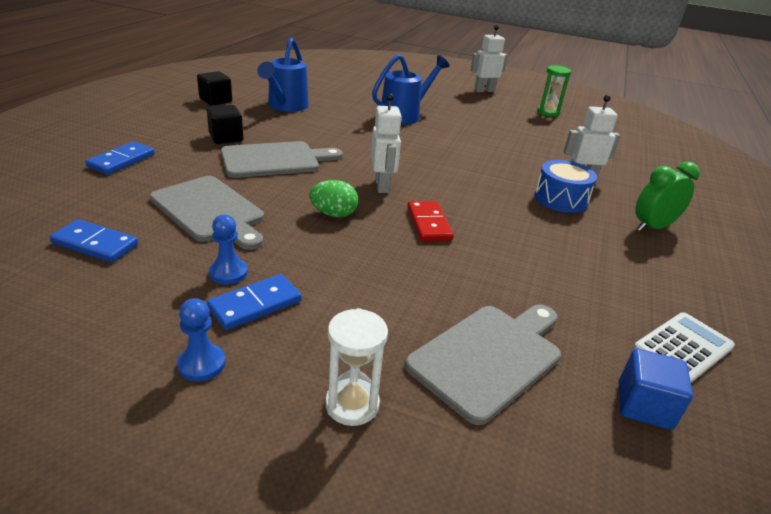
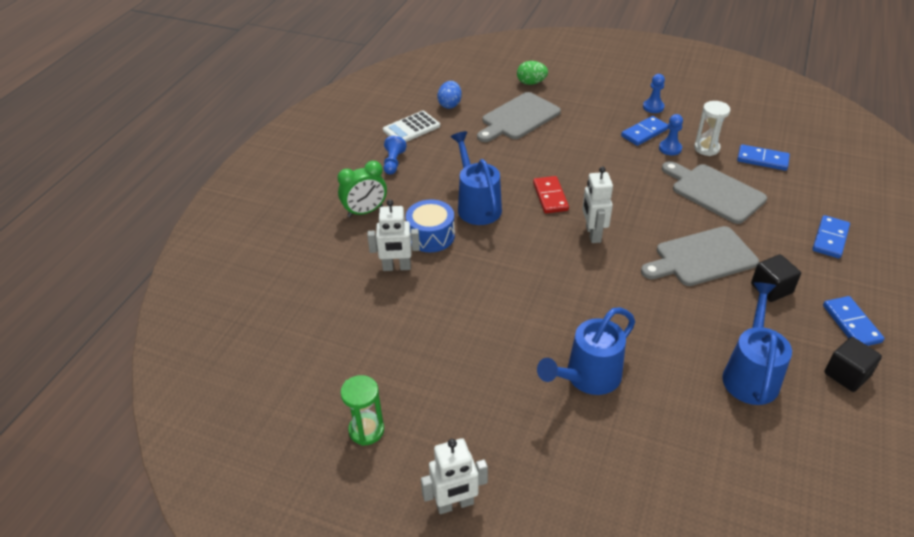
camera: 175 degrees left, 10 degrees up
green egg [309,180,358,218] -> green egg moved to [517,61,548,85]
white hourglass [325,308,388,426] -> white hourglass moved to [694,101,730,156]
blue cube [618,348,693,430] -> blue egg [437,81,462,109]
none -> blue pawn [383,136,407,175]
none -> blue watering can [451,131,502,225]
none -> blue domino [823,296,885,346]

